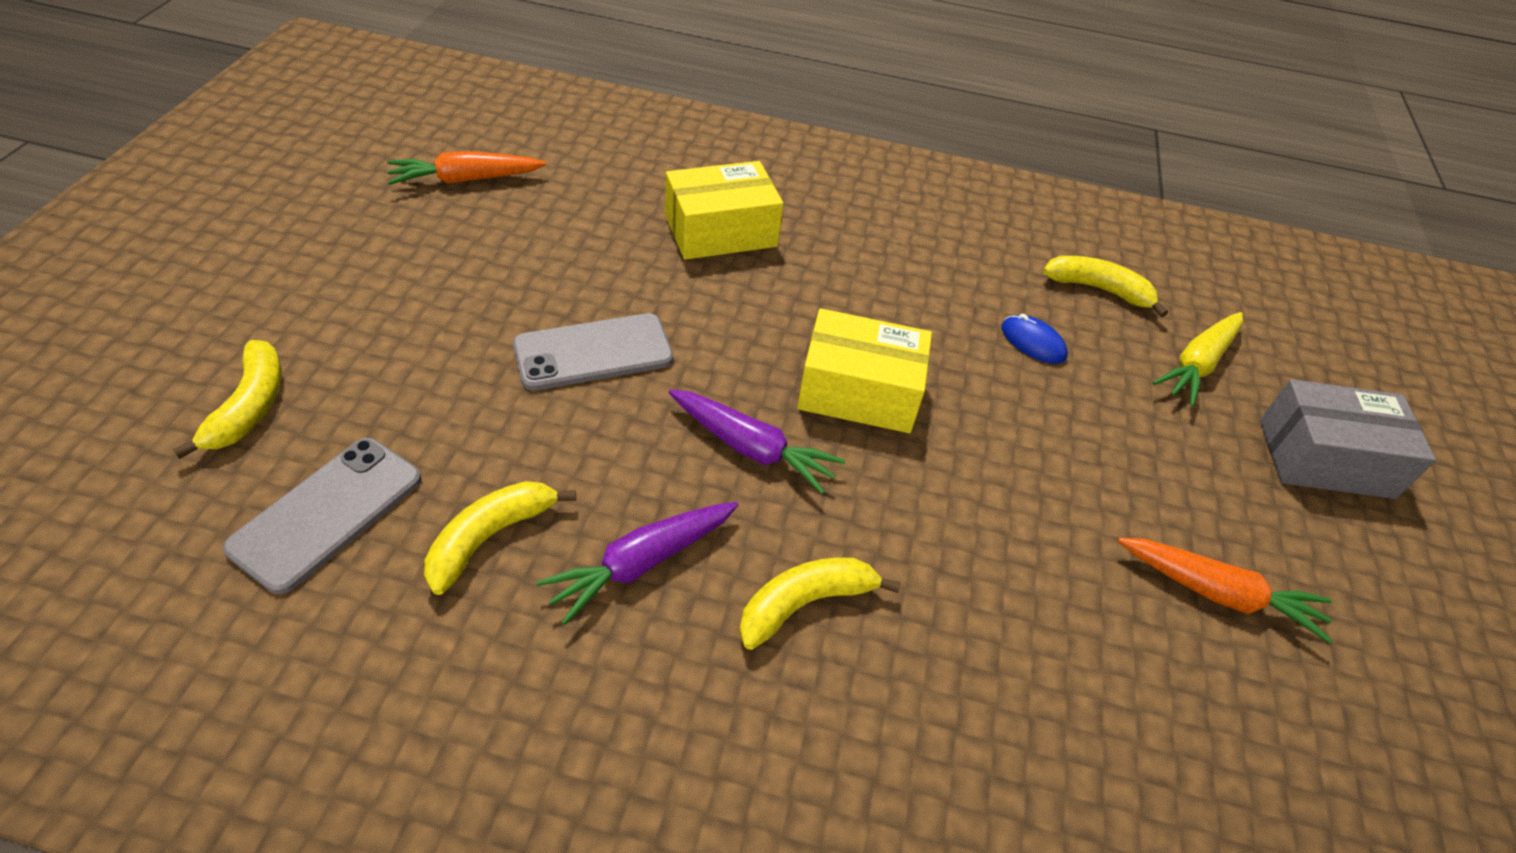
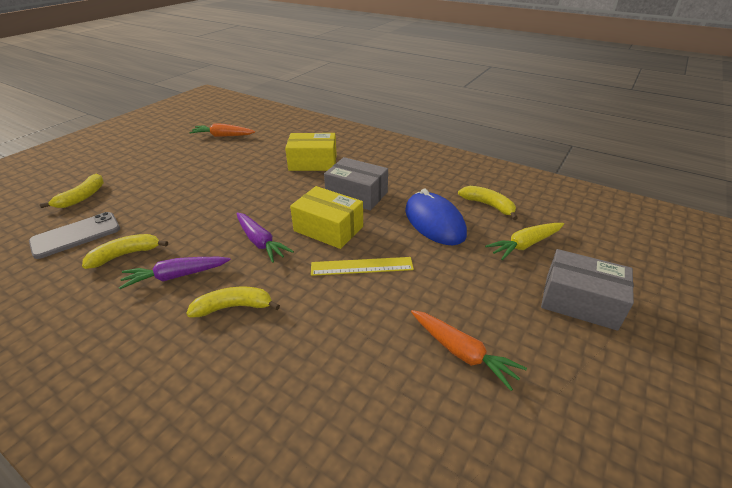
camera: 25 degrees right, 10 degrees down
grey phone [513,313,673,391] -> none
blue mouse [1002,314,1068,364] -> blue mouse [405,188,467,245], size x2.13
none -> yellow ruler [311,257,414,276]
none -> grey box [324,157,388,211]

